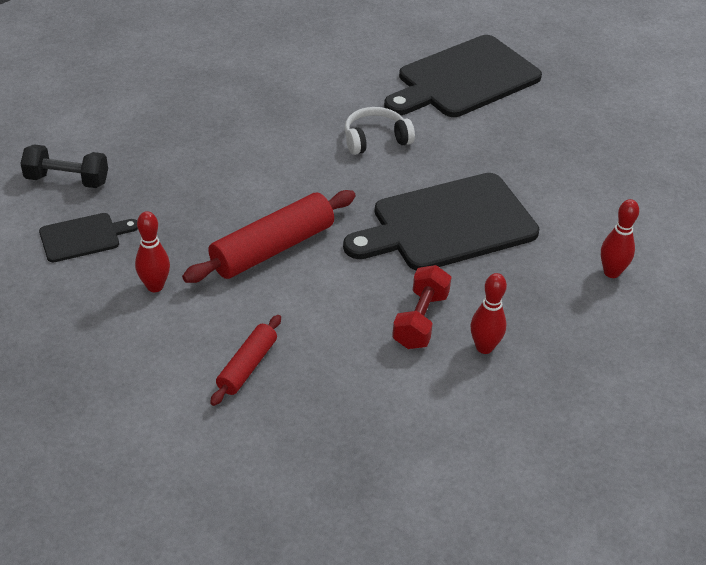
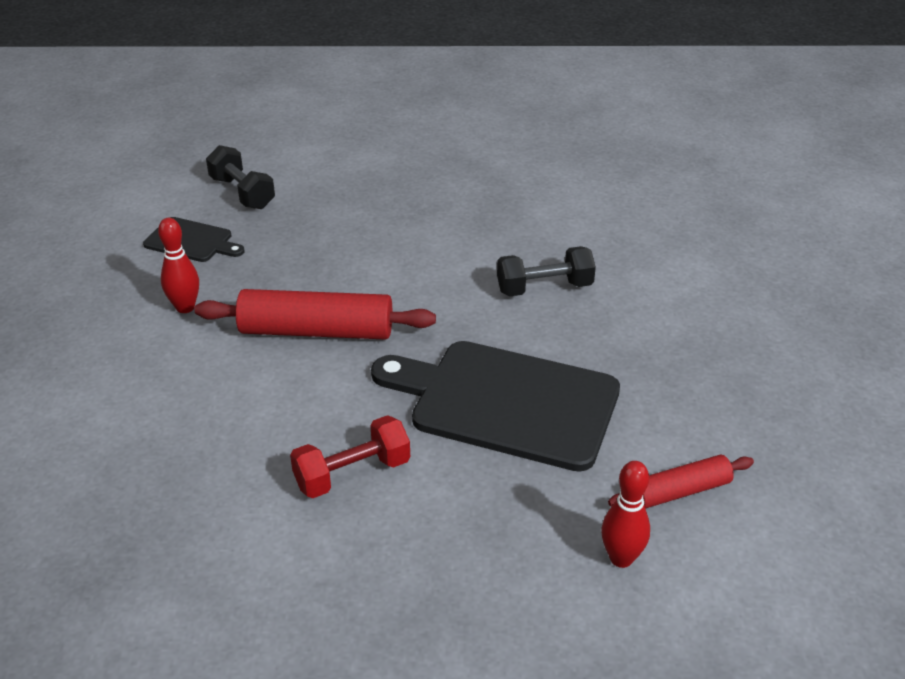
camera: 45 degrees right, 5 degrees down
red rolling pin [210,315,281,406] -> red rolling pin moved to [608,455,754,509]
white headphones [345,107,415,155] -> black dumbbell [497,246,596,297]
black cutting board [384,35,542,117] -> none
red bowling pin [471,273,507,354] -> none

